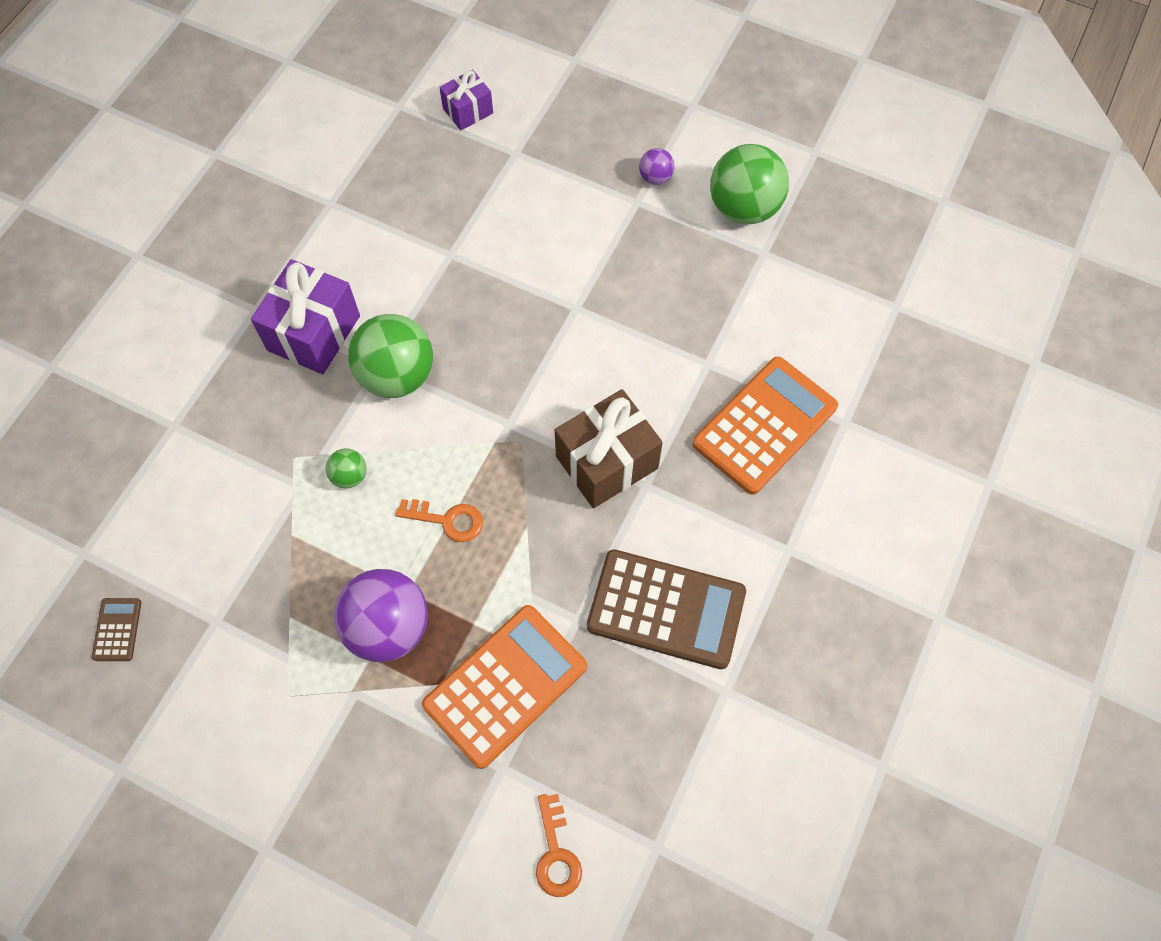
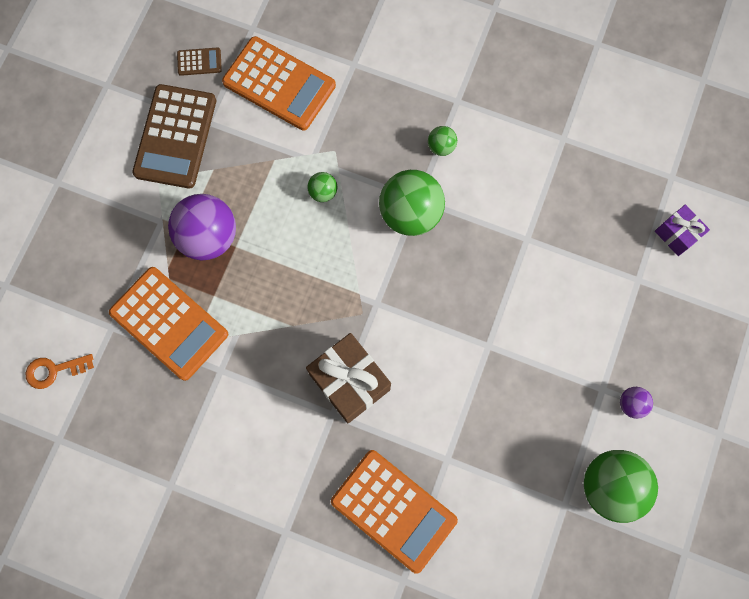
camera: 85 degrees right, 10 degrees up
purple gift [251,259,360,374] -> green ball [428,126,457,156]
orange key [395,499,483,542] -> none
brown calculator [587,549,746,669] -> brown calculator moved to [132,84,216,188]
none -> orange calculator [222,36,336,130]

